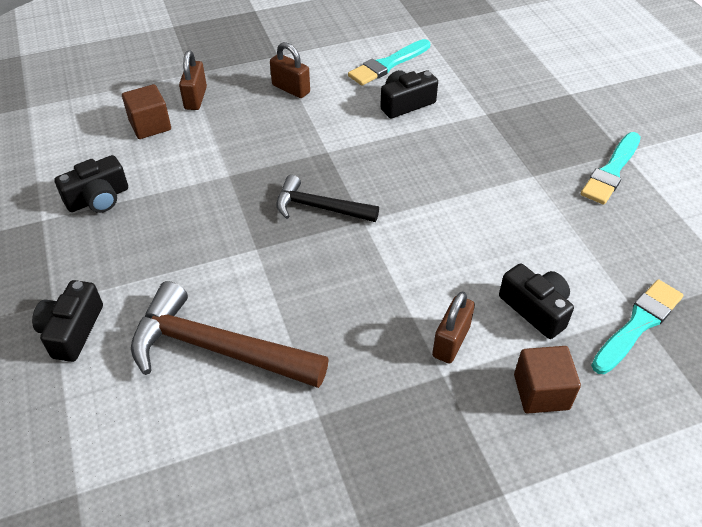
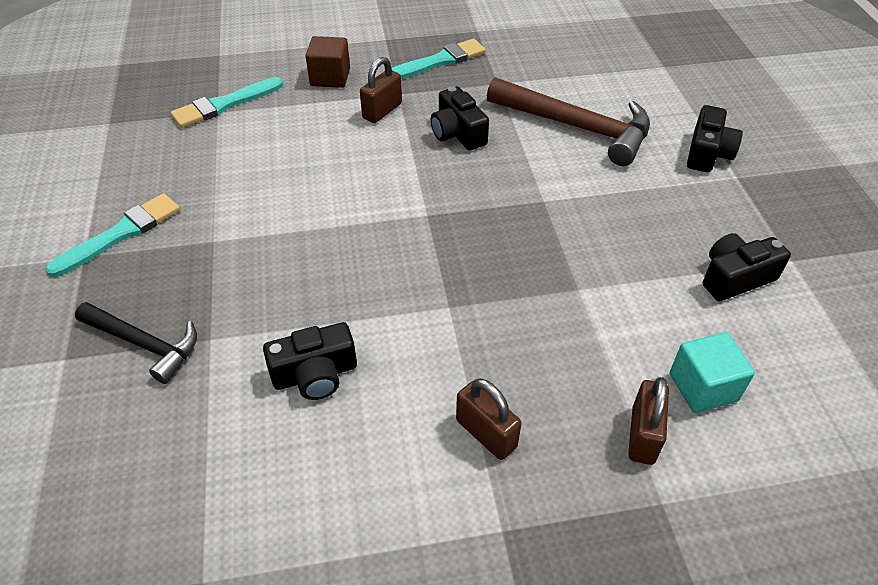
camera: 170 degrees left, 0 degrees up
brown cube [122,84,171,139] -> turquoise cube [670,332,755,413]
black hammer [276,175,379,222] -> black hammer moved to [75,302,197,384]
turquoise brush [348,39,430,86] -> turquoise brush moved to [392,39,486,79]
black camera [499,263,574,339] -> black camera moved to [431,86,489,151]

